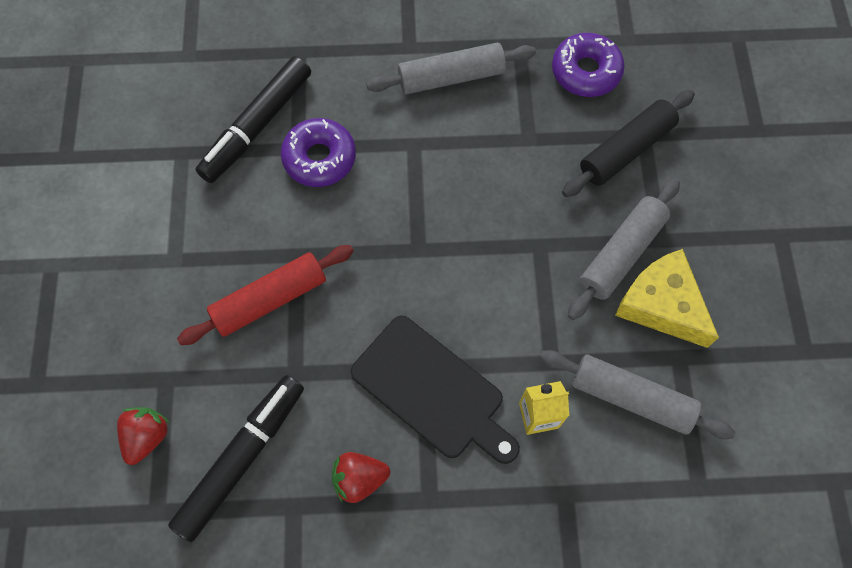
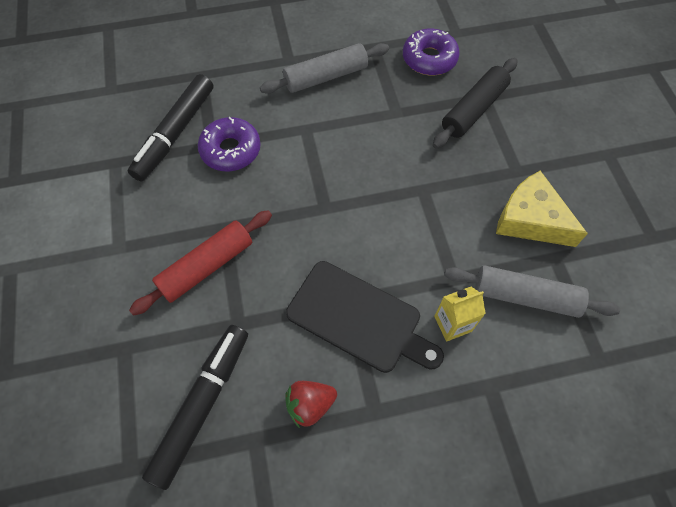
camera: 10 degrees left, 5 degrees down
red strawberry [117,407,170,465] -> none
grey rolling pin [568,179,680,320] -> none

